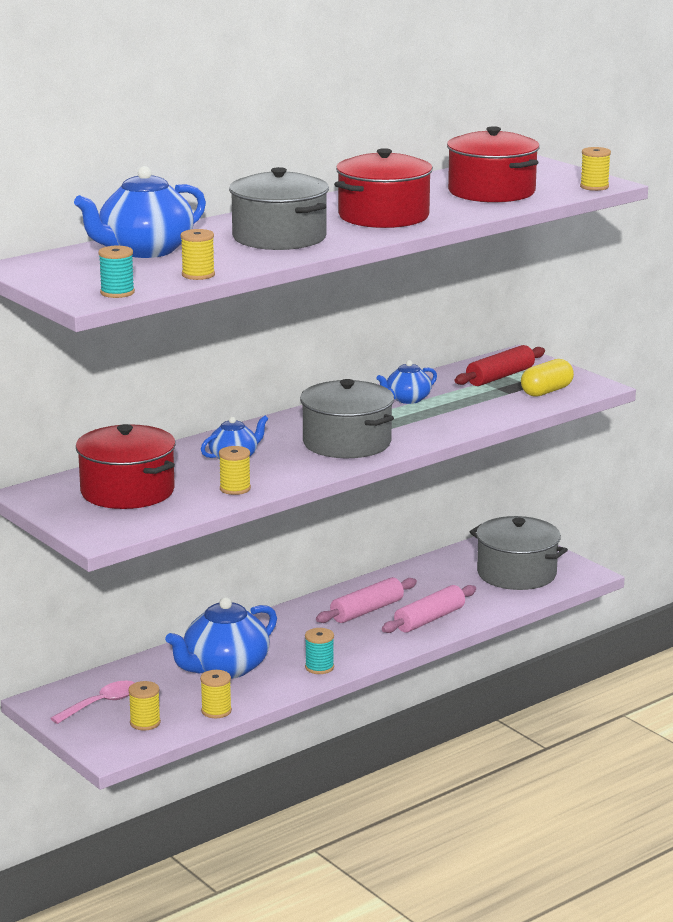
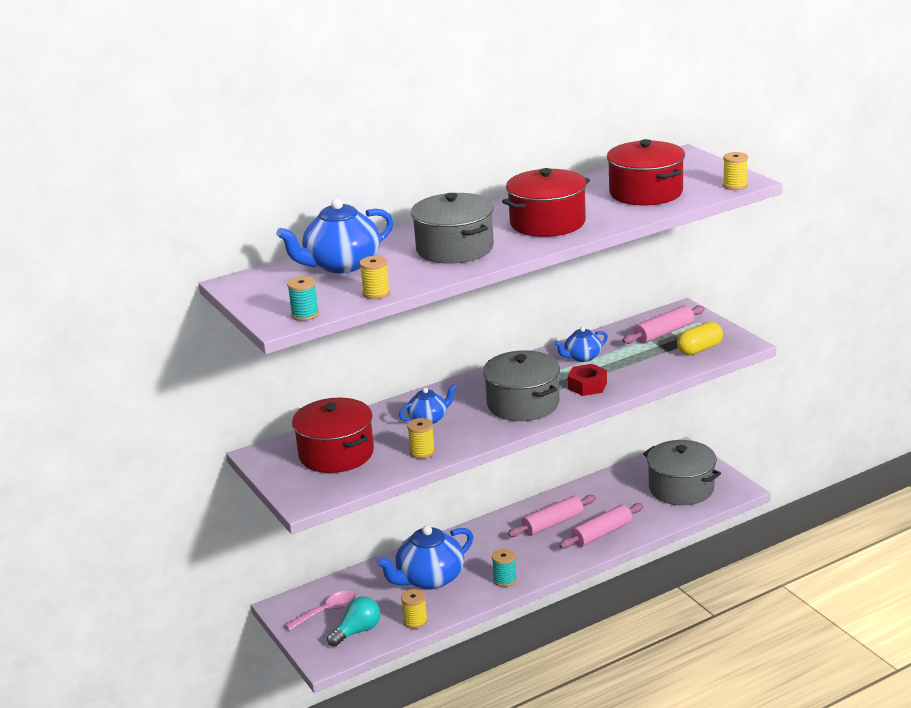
camera: 10 degrees right, 5 degrees up
yellow spool [128,681,161,730] -> turquoise light bulb [327,597,380,647]
red rolling pin [455,345,545,386] -> pink rolling pin [622,305,705,344]
none -> red nut [568,364,607,396]

